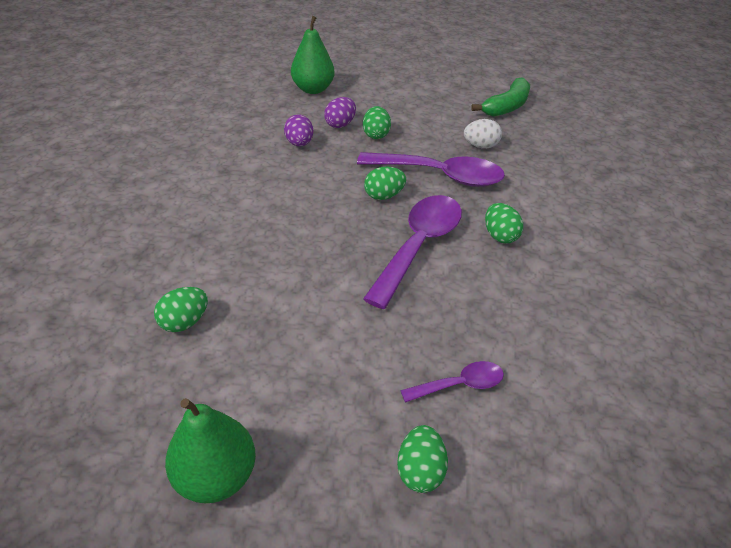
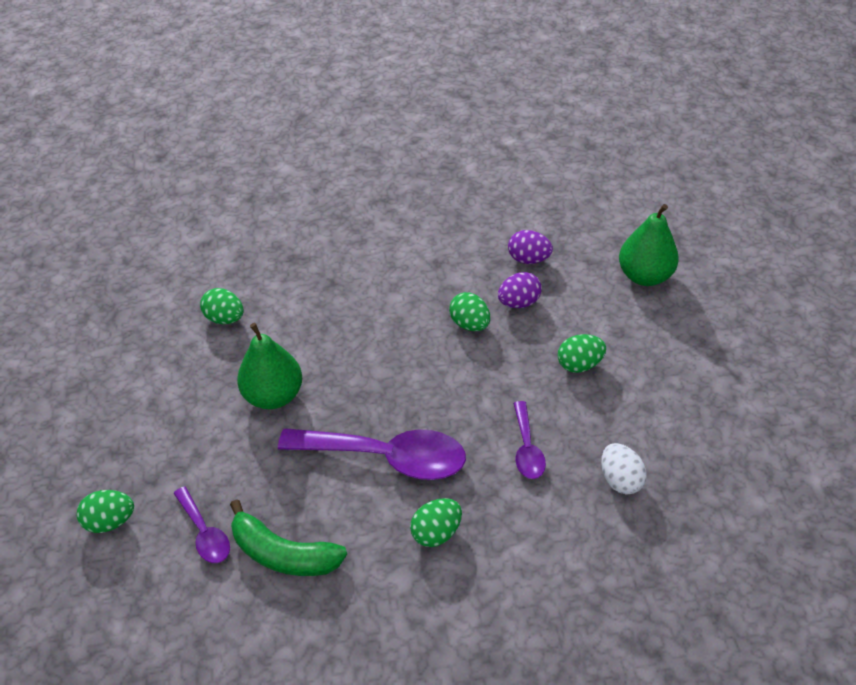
camera: 75 degrees right, 5 degrees up
green pear [165,398,256,503] -> green pear moved to [237,323,302,409]
purple egg [324,97,356,128] -> purple egg moved to [508,230,553,264]
purple spoon [357,152,505,187] -> purple spoon [513,401,546,479], size x0.51
green egg [364,166,406,200] -> green egg moved to [449,292,490,331]
green banana [471,77,530,117] -> green banana moved to [230,499,347,576]

